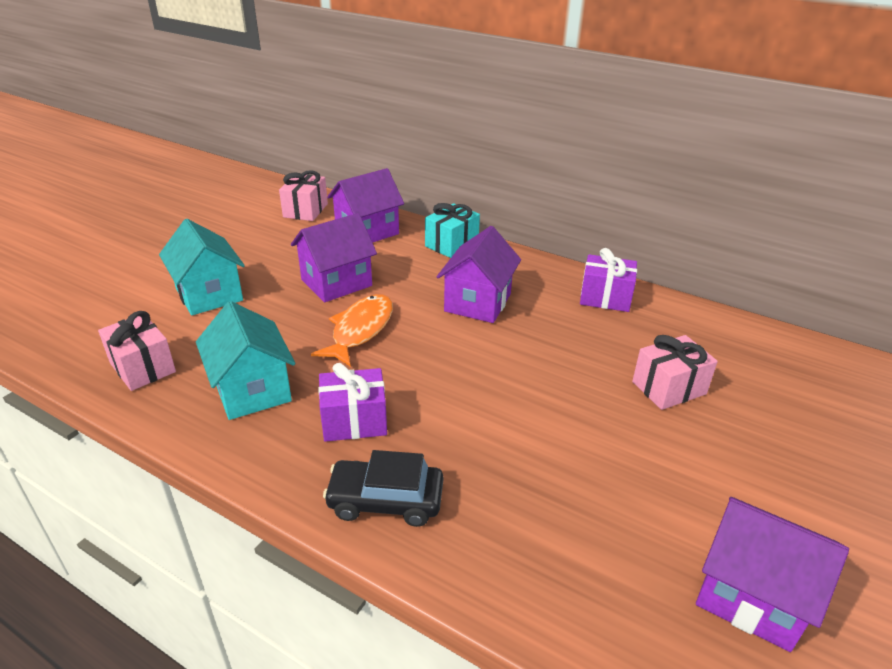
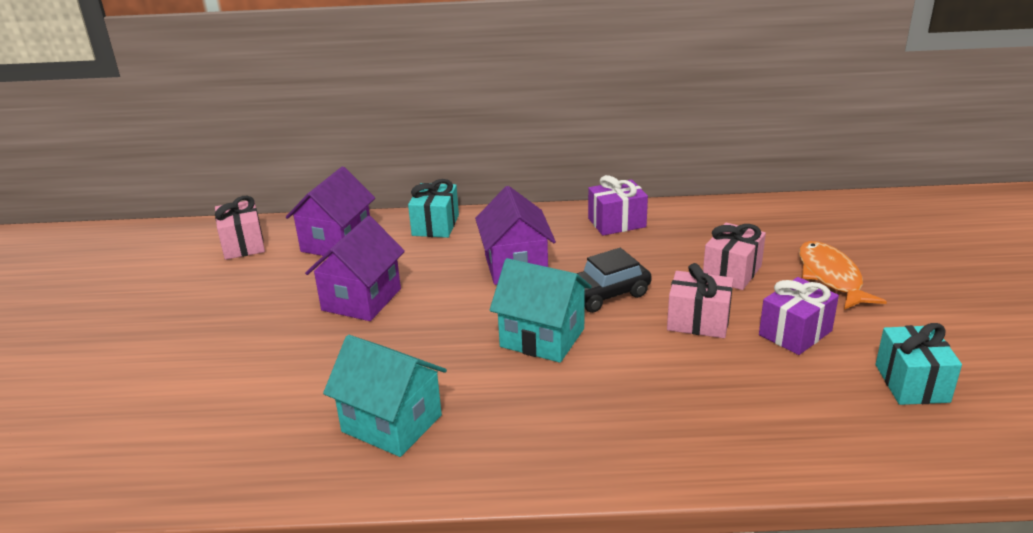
camera: 30 degrees left, 5 degrees down
pink gift [98,311,176,391] -> pink gift moved to [667,263,733,338]
turquoise house [159,219,245,315] -> turquoise house moved to [490,258,592,363]
orange fish [311,294,393,367] -> orange fish moved to [799,241,887,310]
purple gift [318,363,387,442] -> purple gift moved to [759,277,839,355]
black car [323,450,443,527] -> black car moved to [577,248,652,313]
purple house [696,497,849,652] -> turquoise gift [876,323,962,405]

